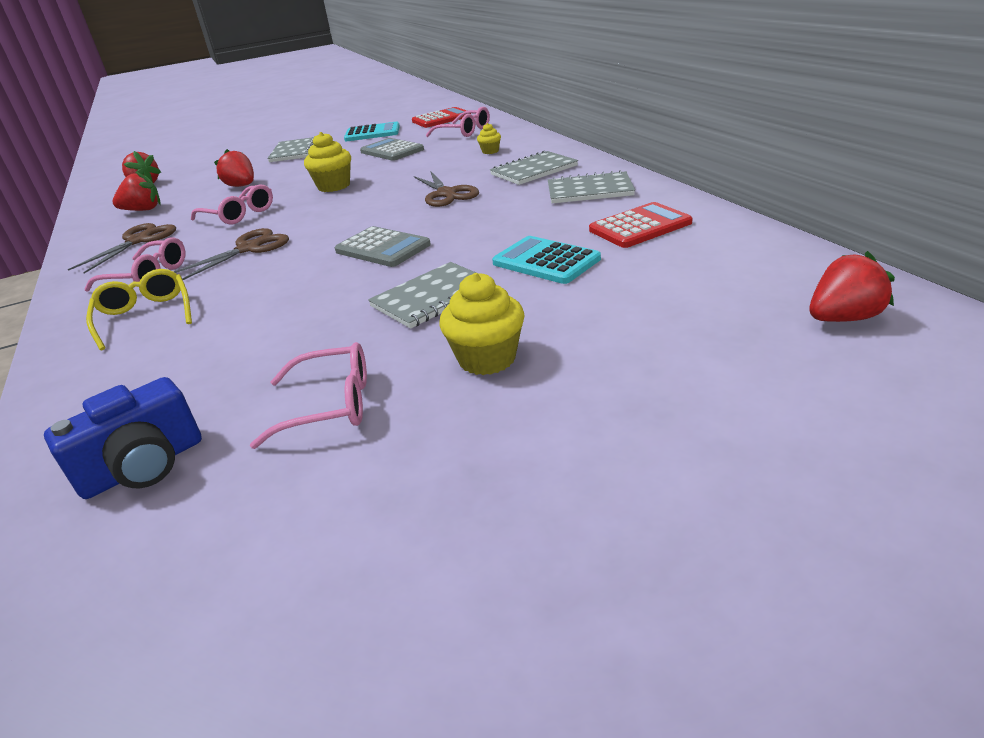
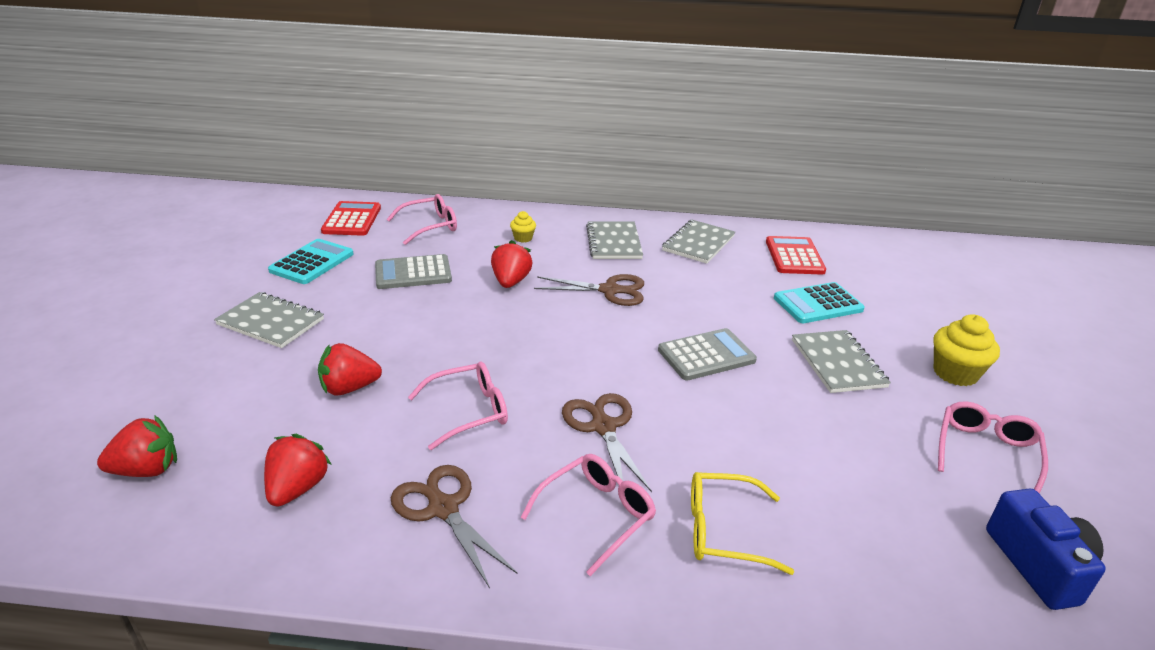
camera: 65 degrees left, 0 degrees up
yellow cupcake [304,132,351,192] -> none
red strawberry [809,251,895,322] -> red strawberry moved to [491,240,533,288]

